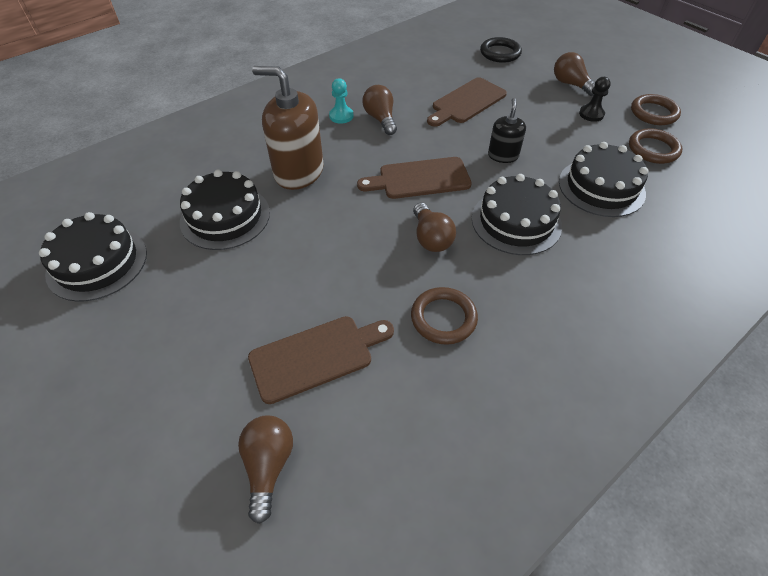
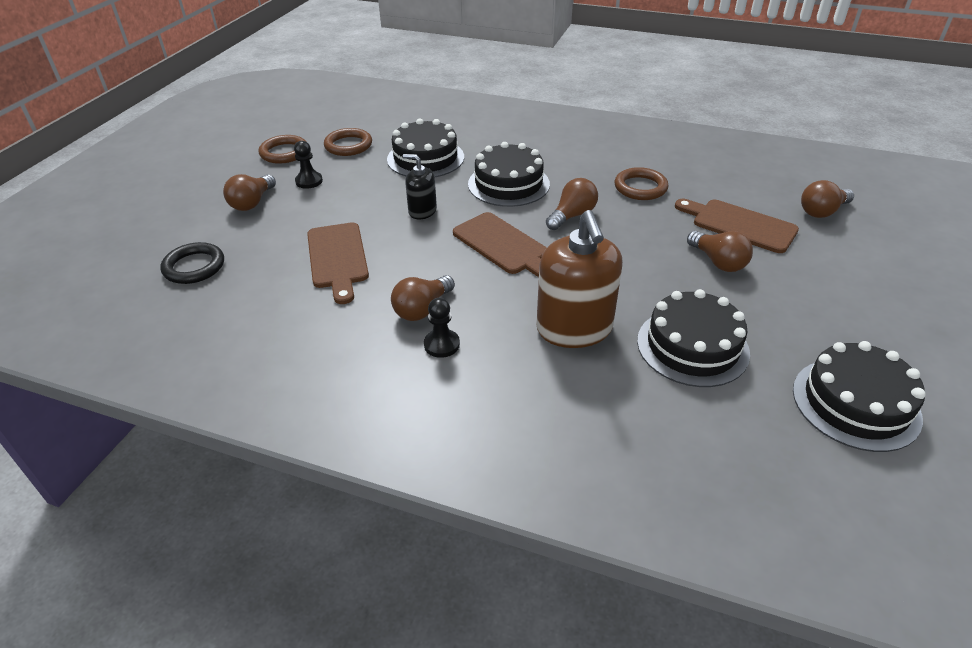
camera: 120 degrees left, 10 degrees down
turquoise pawn [329,78,354,124] -> black pawn [424,298,460,358]
brown cutting board [427,77,507,127] -> brown cutting board turned 60 degrees clockwise [307,222,369,304]
black soap dispenser [488,98,526,163] -> black soap dispenser turned 45 degrees clockwise [403,154,437,220]
none -> brown light bulb [687,231,753,272]

